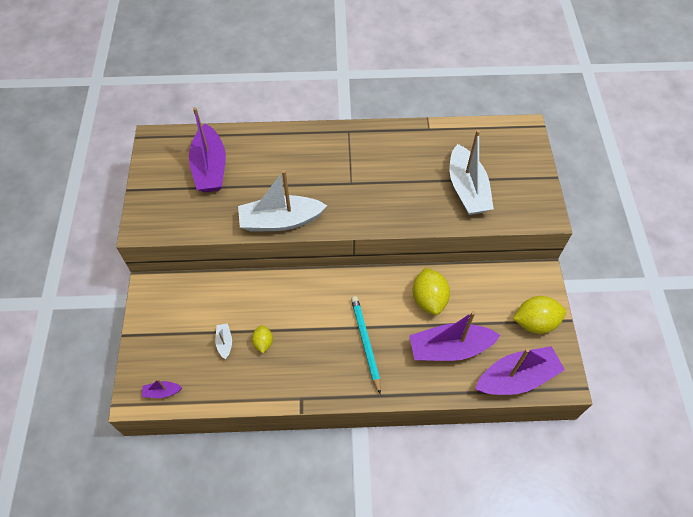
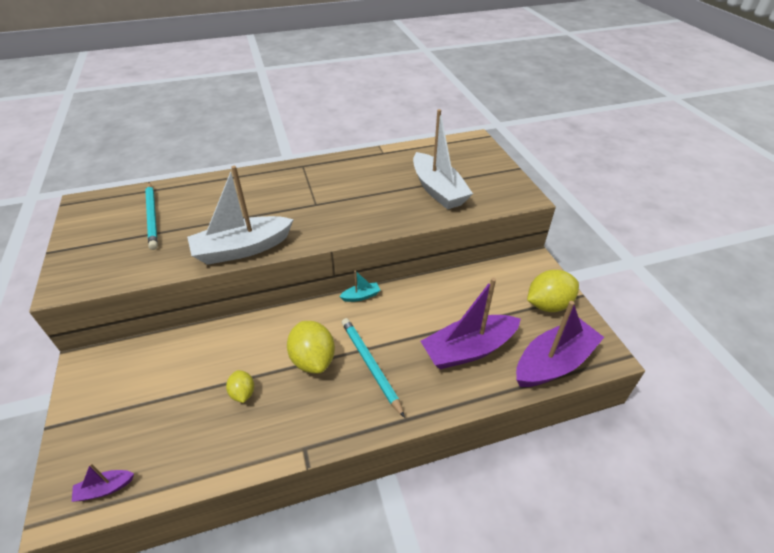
camera: 15 degrees left, 15 degrees down
purple boat [189,107,226,192] -> turquoise pencil [145,182,158,250]
white boat [215,323,232,359] -> none
yellow lemon [413,267,450,315] -> yellow lemon moved to [287,321,335,374]
none -> turquoise boat [339,270,380,302]

